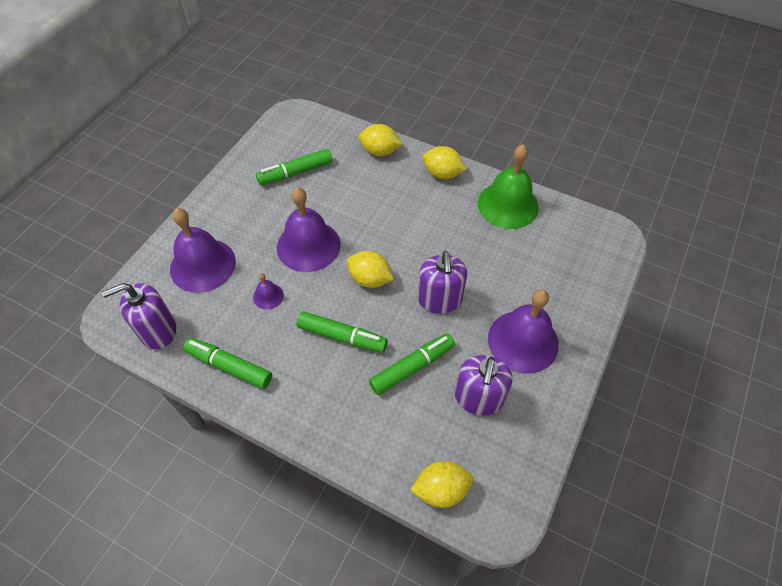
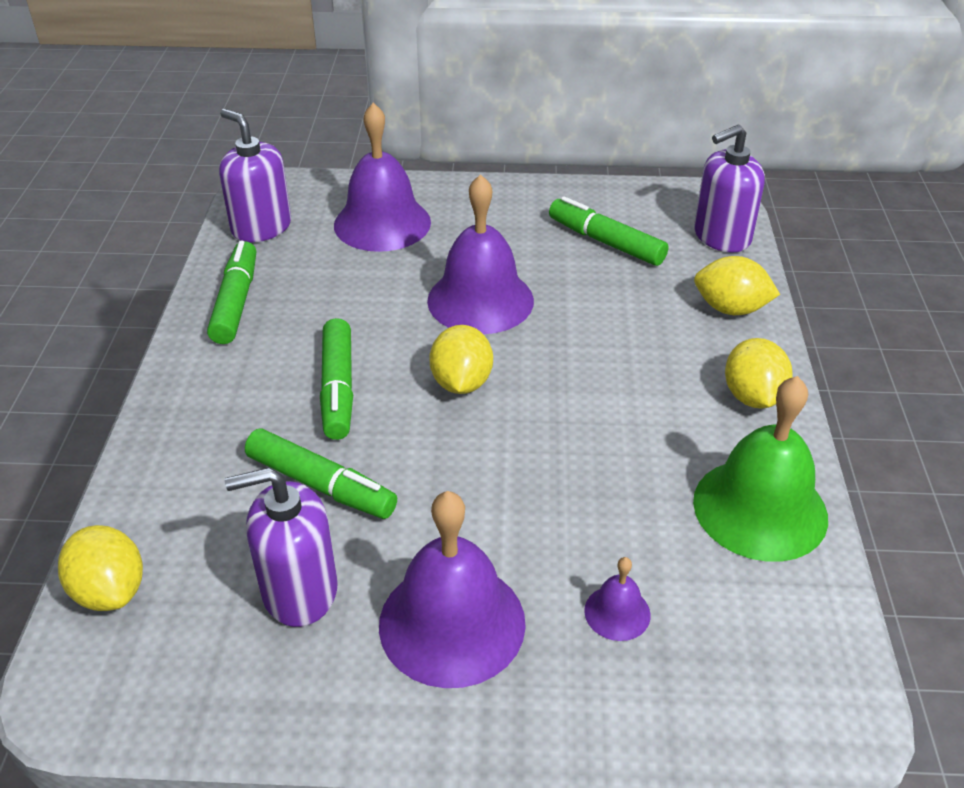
camera: 65 degrees right, 15 degrees down
purple bell [253,273,284,309] -> purple bell moved to [584,557,651,641]
yellow lemon [359,124,402,156] -> yellow lemon turned 60 degrees counterclockwise [694,256,780,315]
purple soap dispenser [418,251,467,314] -> purple soap dispenser moved to [694,125,765,252]

